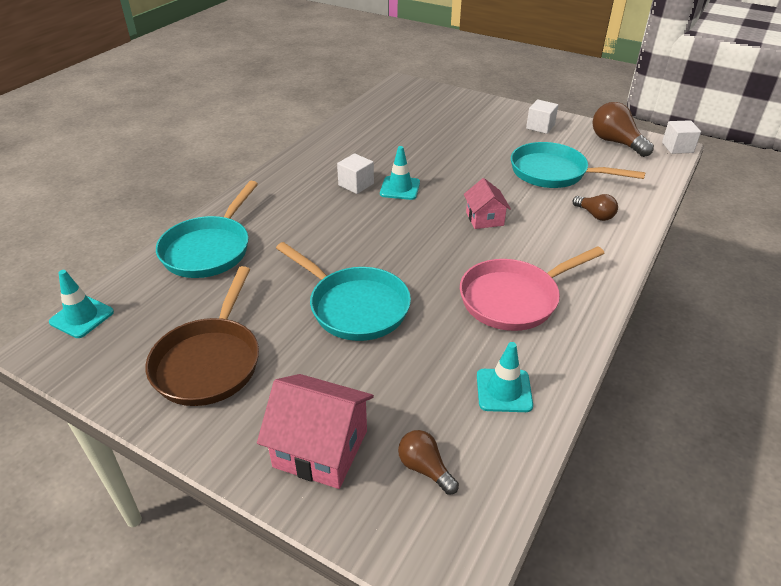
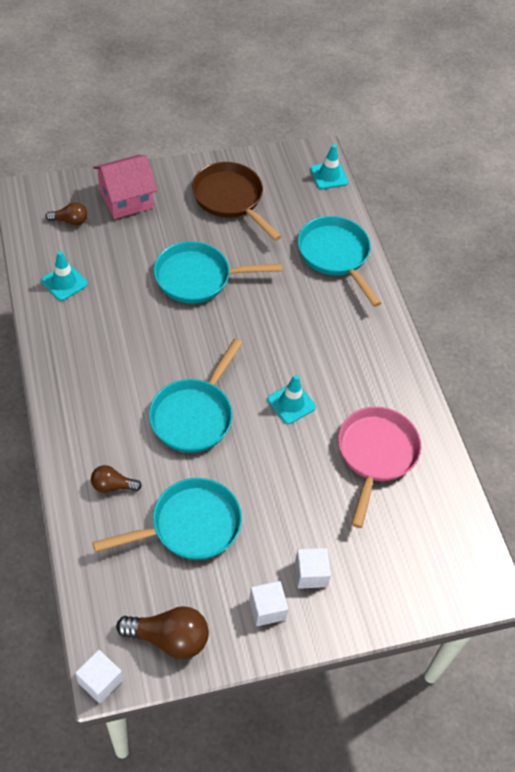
camera: 130 degrees right, 15 degrees up
white cube [337,153,374,194] -> white cube moved to [295,548,331,589]
pink pan [460,246,605,331] -> pink pan moved to [338,406,421,528]
pink house [464,178,511,229] -> turquoise pan [149,339,242,453]

